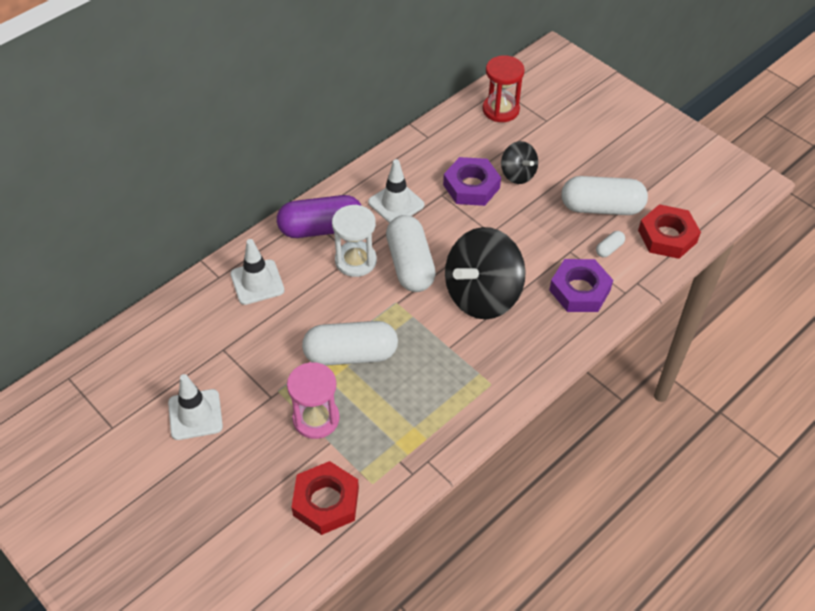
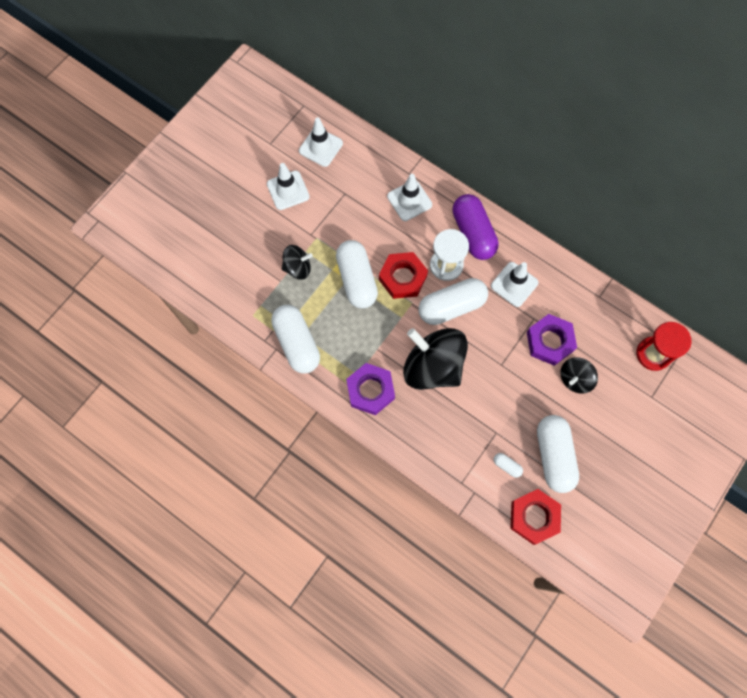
camera: 80 degrees right, 20 degrees up
pink hourglass [287,362,340,439] -> black spinning top [282,245,313,280]
red nut [291,461,359,535] -> red nut moved to [379,252,428,299]
purple nut [549,259,613,312] -> purple nut moved to [346,363,395,415]
none -> white capsule [271,305,320,373]
none -> white traffic cone [299,117,343,167]

